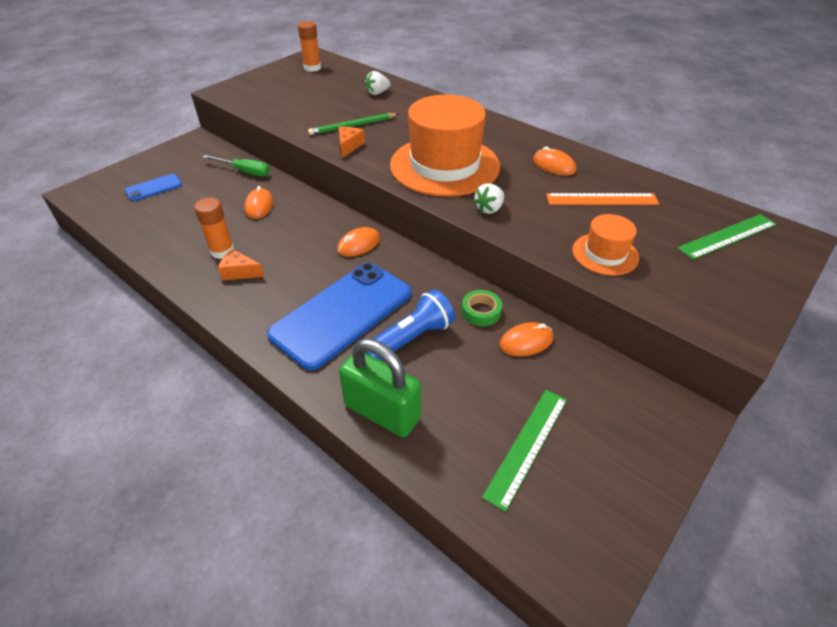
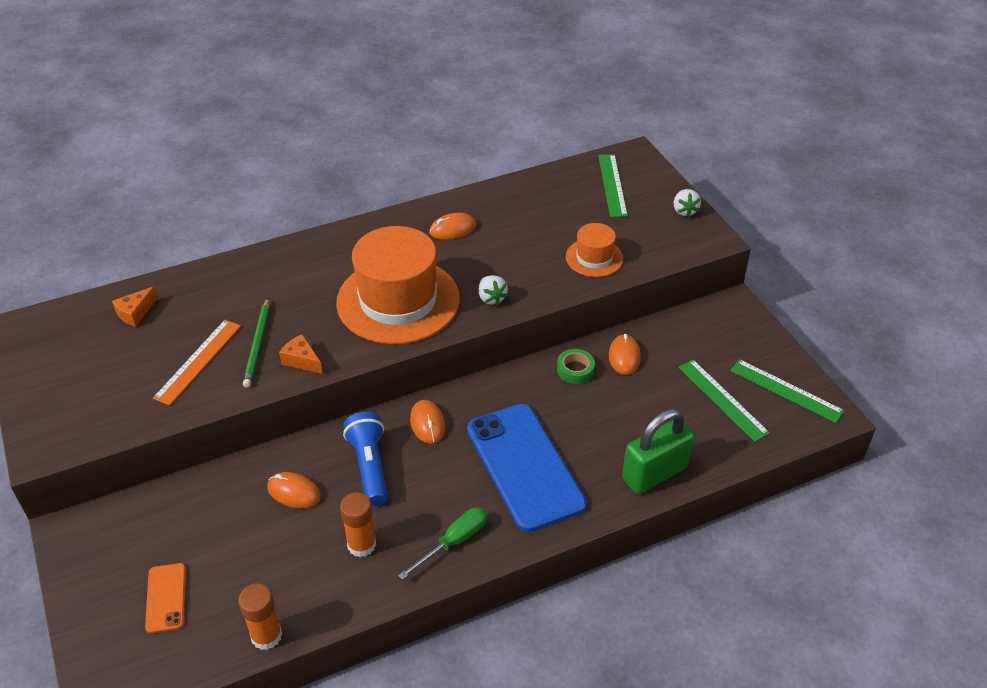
camera: 65 degrees left, 0 degrees up
blue phone [125,174,182,201] -> orange phone [145,563,186,633]
green screwdriver [203,155,270,176] -> green screwdriver moved to [398,507,487,580]
orange cheese [218,249,264,280] -> orange cheese moved to [112,287,158,327]
orange glue stick [298,21,321,72] -> orange glue stick moved to [238,583,282,650]
white strawberry [365,71,391,95] -> white strawberry moved to [674,189,701,217]
blue flashlight [365,289,455,360] -> blue flashlight moved to [343,412,388,506]
orange ruler [546,193,659,205] -> orange ruler moved to [153,320,241,405]
none -> green ruler [730,359,844,423]

